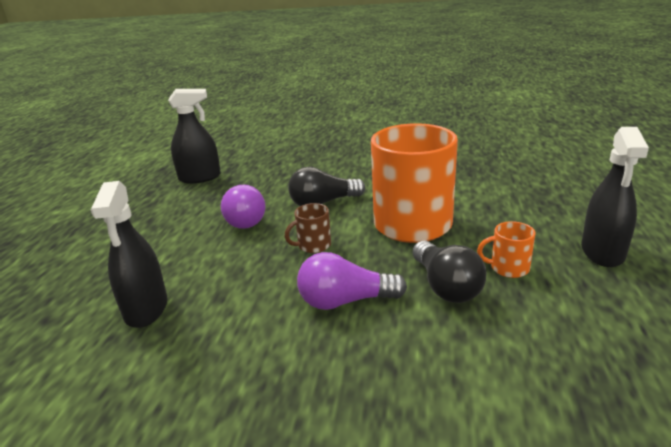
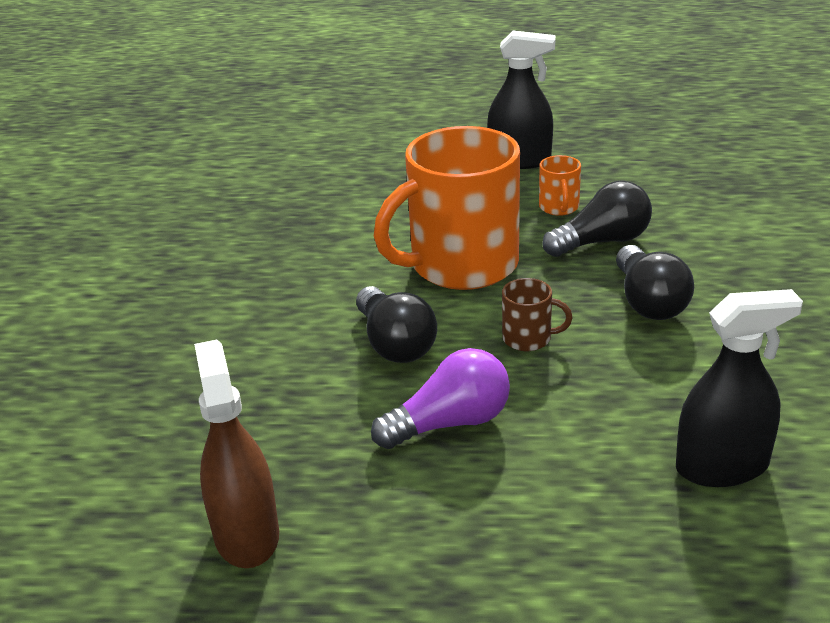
camera: 95 degrees left, 5 degrees up
black spray bottle [168,89,221,183] -> brown spray bottle [194,339,279,568]
brown mug [285,203,331,253] -> brown mug turned 45 degrees counterclockwise [502,278,573,351]
purple light bulb [297,252,407,310] -> black light bulb [616,245,694,320]

